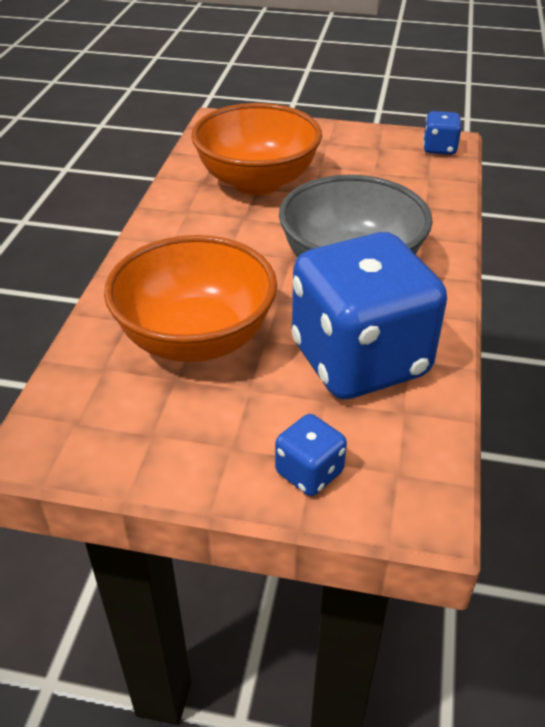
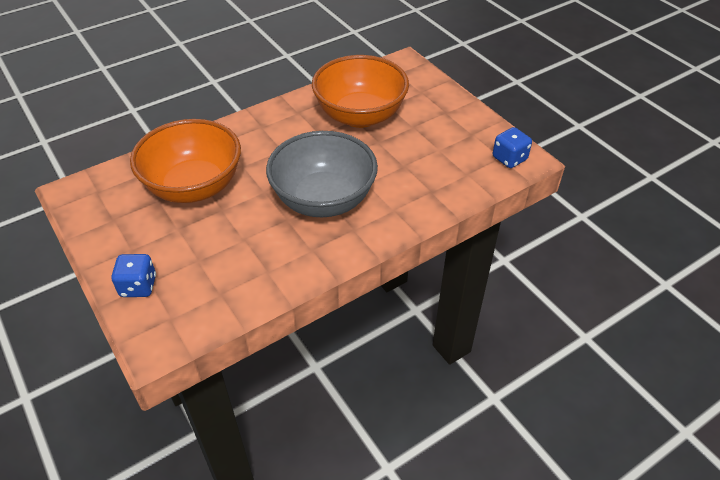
camera: 45 degrees right, 5 degrees up
blue dice [292,232,447,399] -> none

